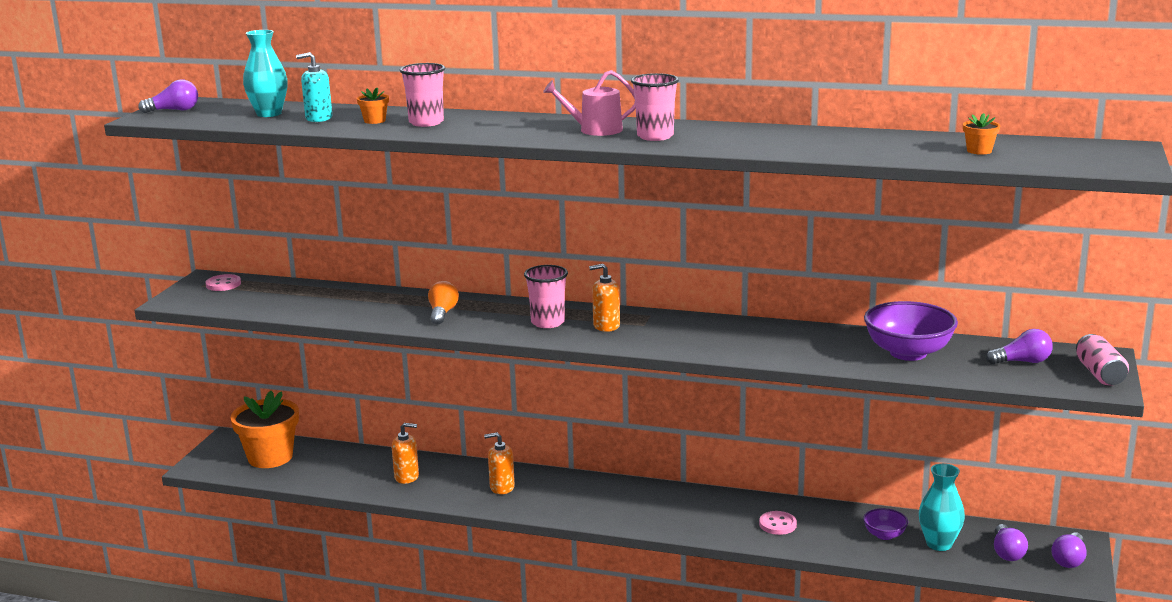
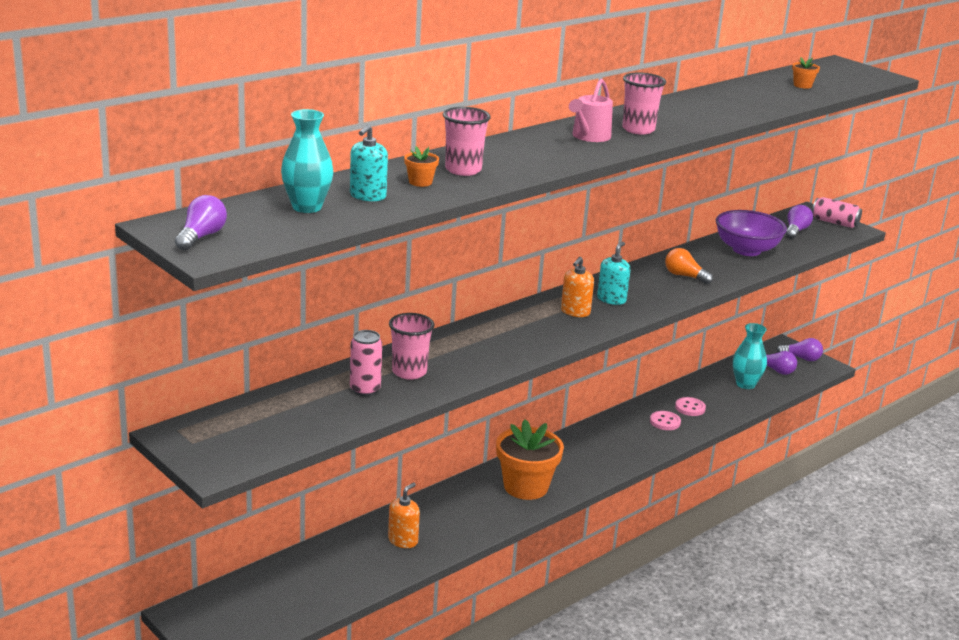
camera: 60 degrees left, 5 degrees up
pink button [206,274,241,291] -> pink button moved to [675,397,706,416]
orange flower pot [231,391,299,468] -> orange flower pot moved to [496,419,564,500]
orange light bulb [428,281,459,325] -> orange light bulb moved to [665,248,713,284]
orange soap dispenser [484,432,515,494] -> none
pink cup [524,265,568,328] -> pink cup moved to [389,313,434,380]
purple bowl [863,508,908,540] -> none
purple light bulb [1051,532,1087,568] -> purple light bulb turned 45 degrees counterclockwise [777,338,823,361]
none -> pink can [350,330,382,396]
none -> turquoise soap dispenser [597,242,630,305]

